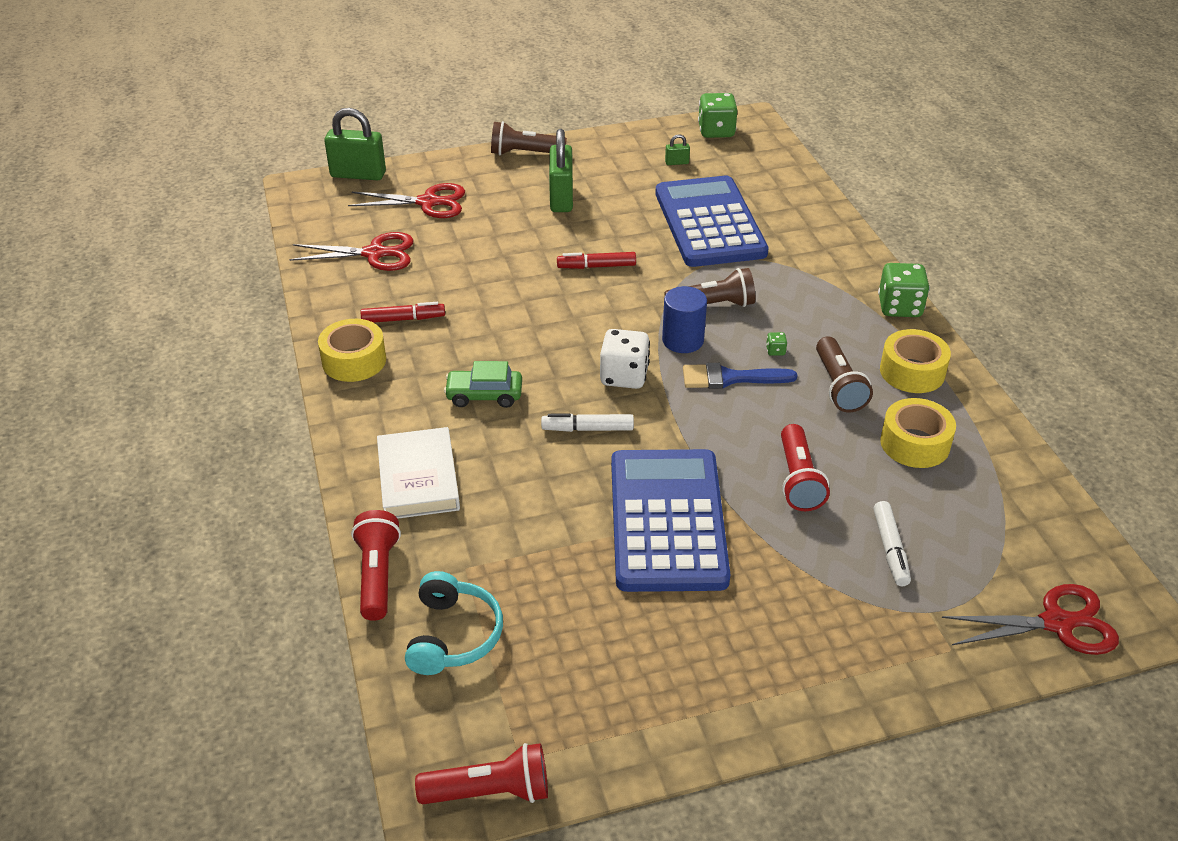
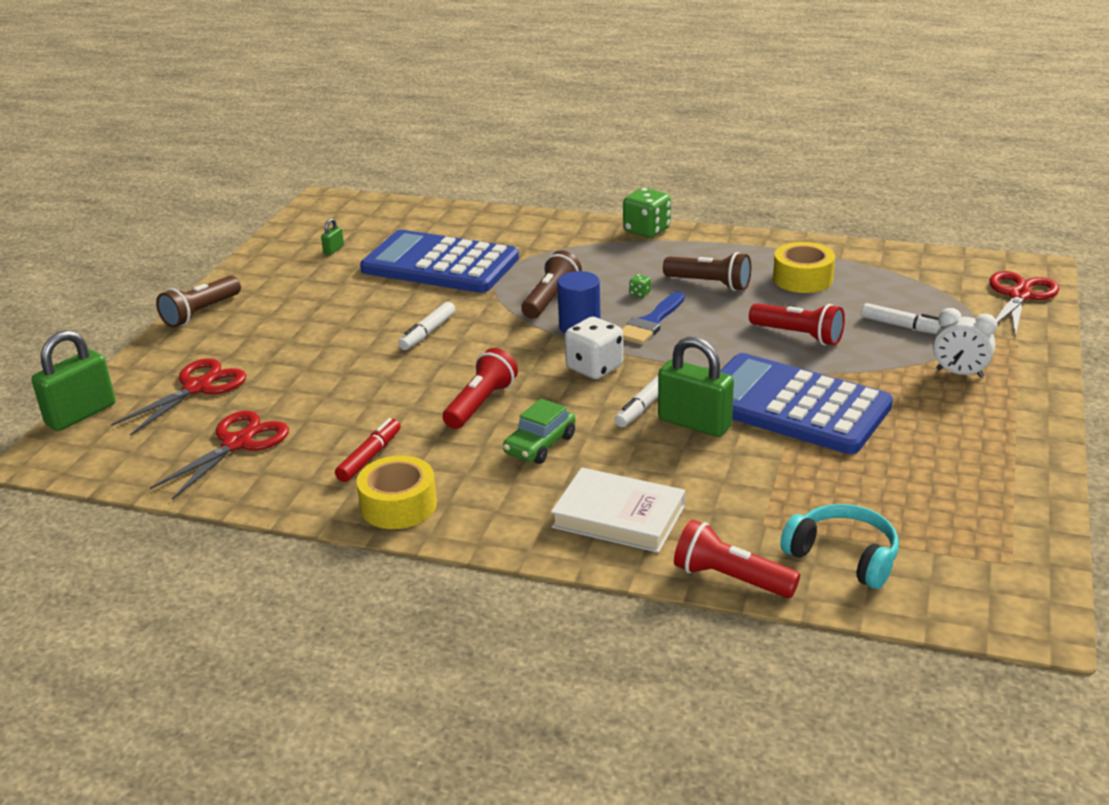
camera: 55 degrees left, 10 degrees down
red flashlight [415,743,548,804] -> red flashlight moved to [443,348,518,429]
green padlock [549,129,573,212] -> green padlock moved to [658,337,734,437]
red marker [557,252,636,269] -> white marker [398,302,455,350]
green dice [698,93,737,138] -> none
yellow tape [880,329,951,393] -> none
none -> white clock [933,308,997,378]

